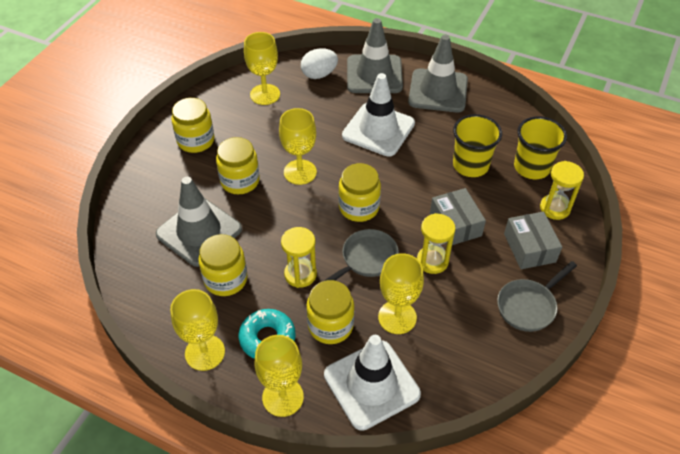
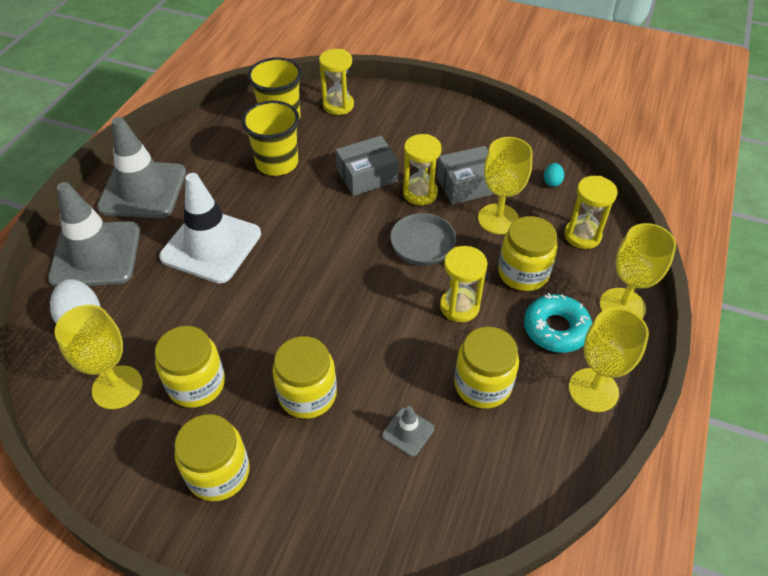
camera: 95 degrees left, 0 degrees up
grey traffic cone [156,177,242,267] -> grey traffic cone [382,406,434,456], size x0.43
yellow goblet [279,108,317,185] -> none
white traffic cone [324,335,421,431] -> yellow hourglass [564,176,618,249]
yellow jar [339,163,381,222] -> yellow jar moved to [155,326,225,408]
grey pan [497,261,577,332] -> none
grey box [504,212,562,269] -> grey box moved to [437,146,494,205]
none -> turquoise egg [544,163,564,187]

